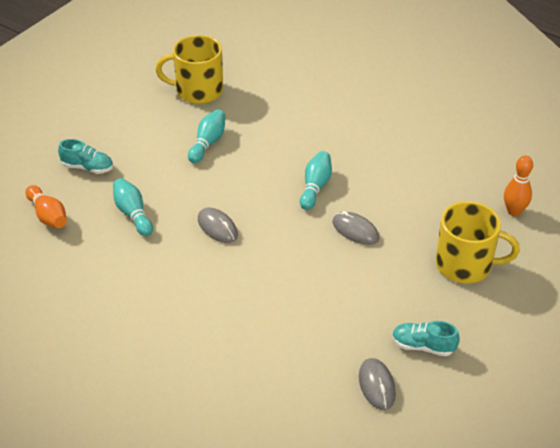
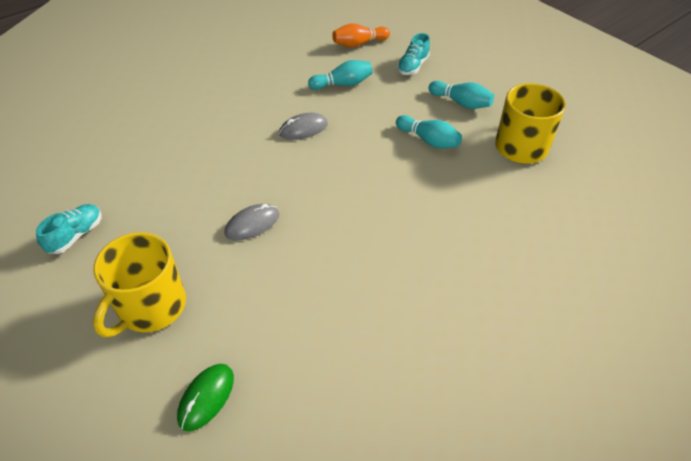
camera: 105 degrees right, 5 degrees up
turquoise bowling pin [300,151,332,210] -> turquoise bowling pin moved to [429,81,494,109]
grey mouse [359,358,396,410] -> none
orange bowling pin [504,155,533,216] -> green mouse [177,364,234,431]

